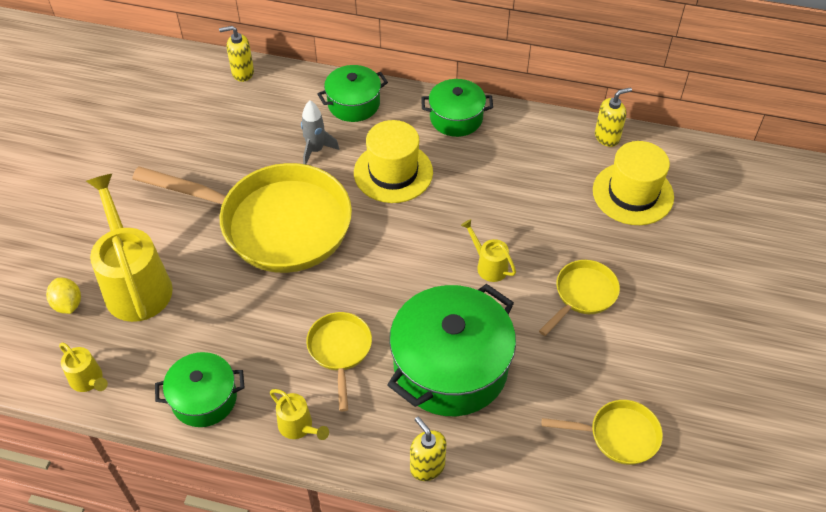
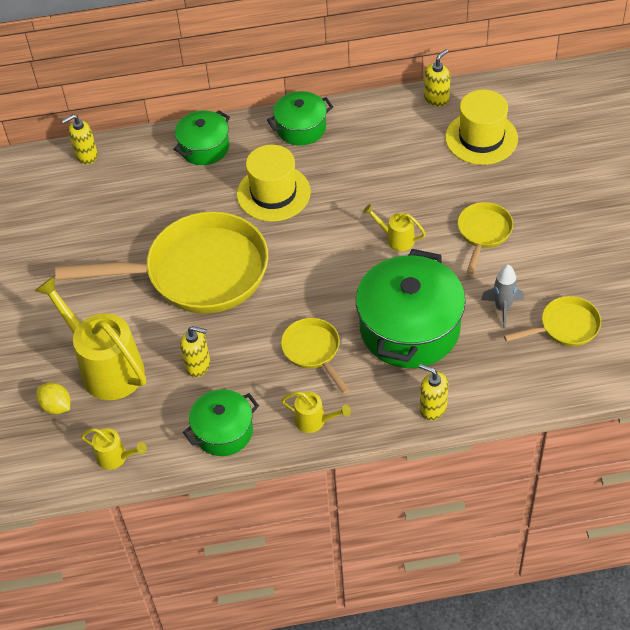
camera: 20 degrees left, 0 degrees up
grey rocket [301,101,339,165] -> grey rocket moved to [481,265,524,329]
none -> yellow soap dispenser [180,326,210,377]

